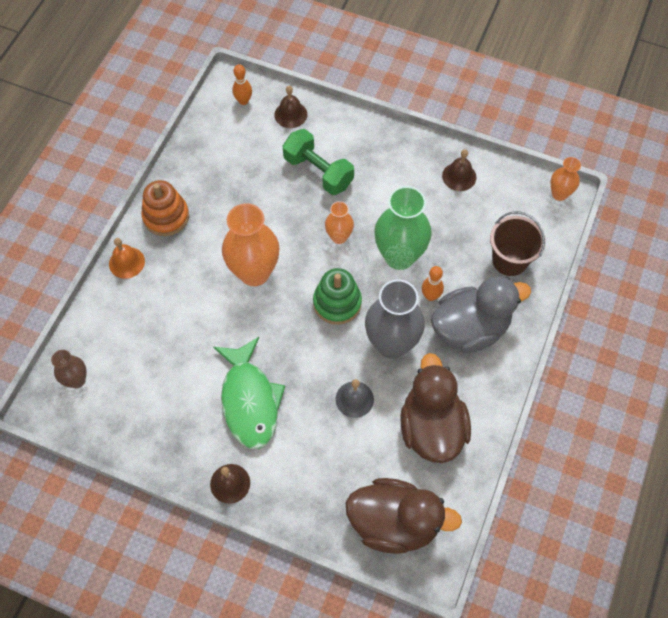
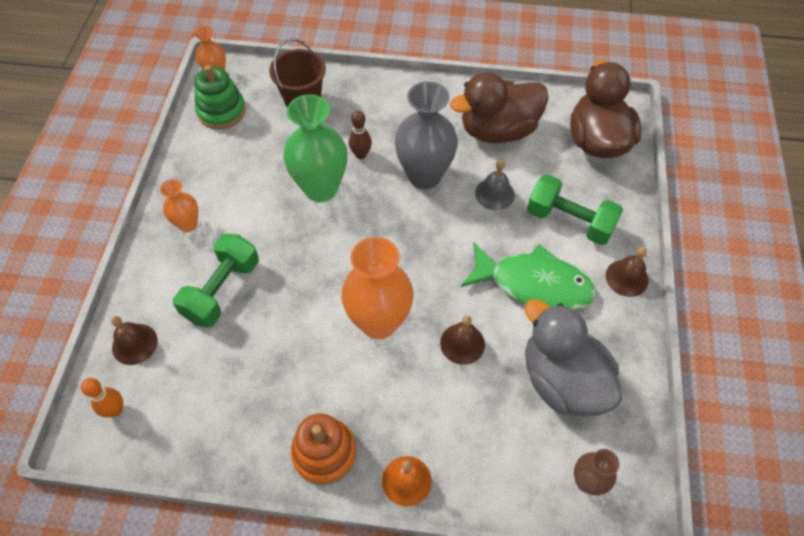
camera: 105 degrees left, 5 degrees down
green fish [213,337,285,449] -> green fish turned 45 degrees clockwise [461,243,596,310]
green stacking toy [313,268,362,325] -> green stacking toy moved to [194,65,246,129]
orange vase [325,201,354,244] -> orange vase moved to [160,179,198,232]
orange bowling pin [422,266,444,301] -> brown bowling pin [349,110,372,159]
grey duck [431,277,531,353] -> grey duck moved to [525,299,622,417]
brown bell [442,149,476,191] -> brown bell moved to [440,316,485,365]
none -> green dumbbell [527,174,623,245]

